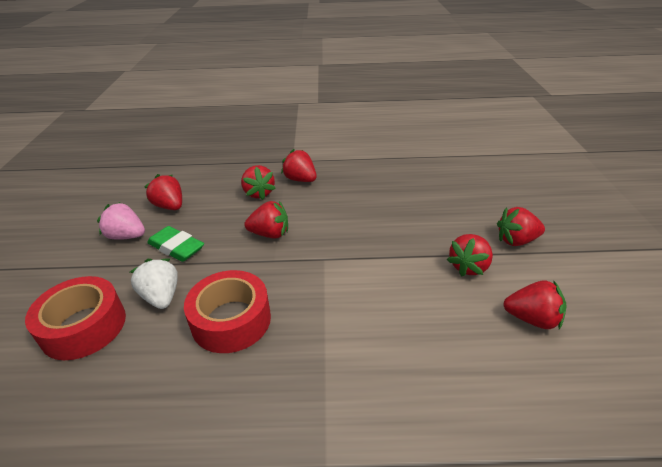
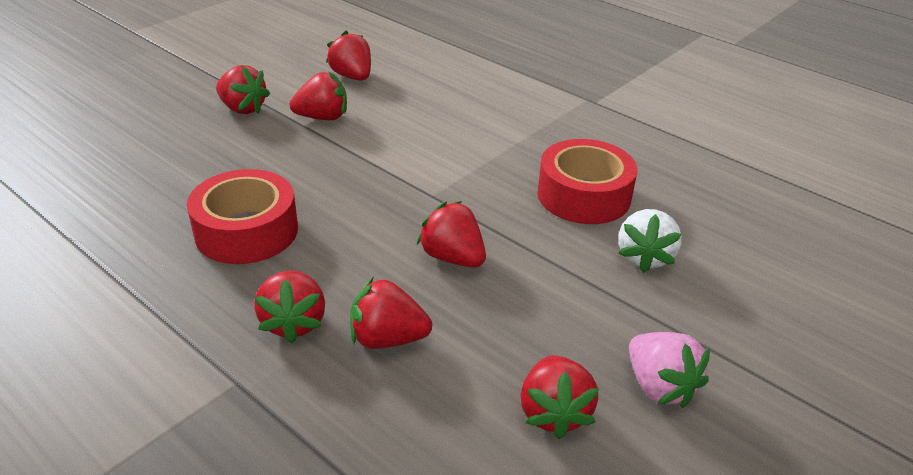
camera: 140 degrees left, 0 degrees up
red tape [25,276,126,360] -> red tape moved to [187,169,298,264]
green eraser [147,226,204,262] -> none
red strawberry [241,165,276,200] -> red strawberry turned 105 degrees counterclockwise [350,277,432,349]

